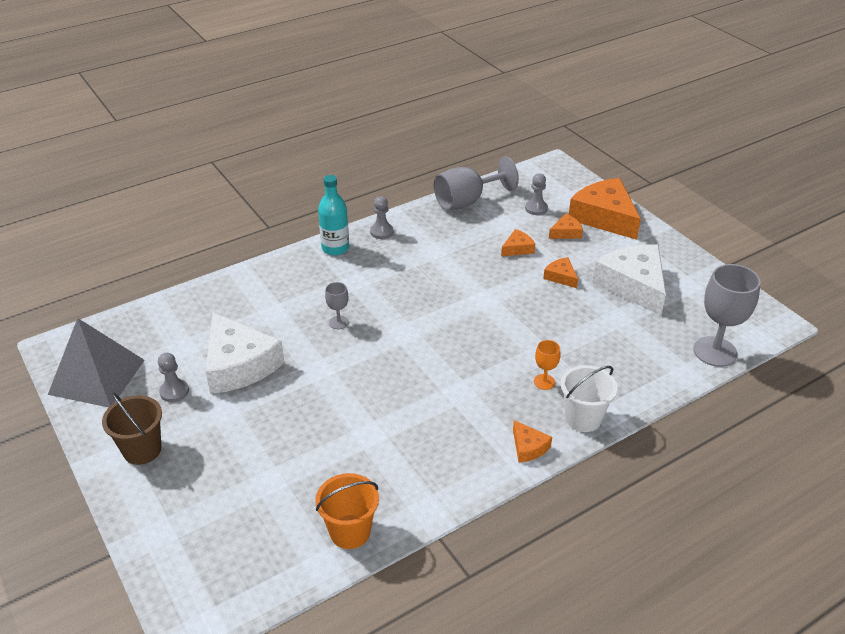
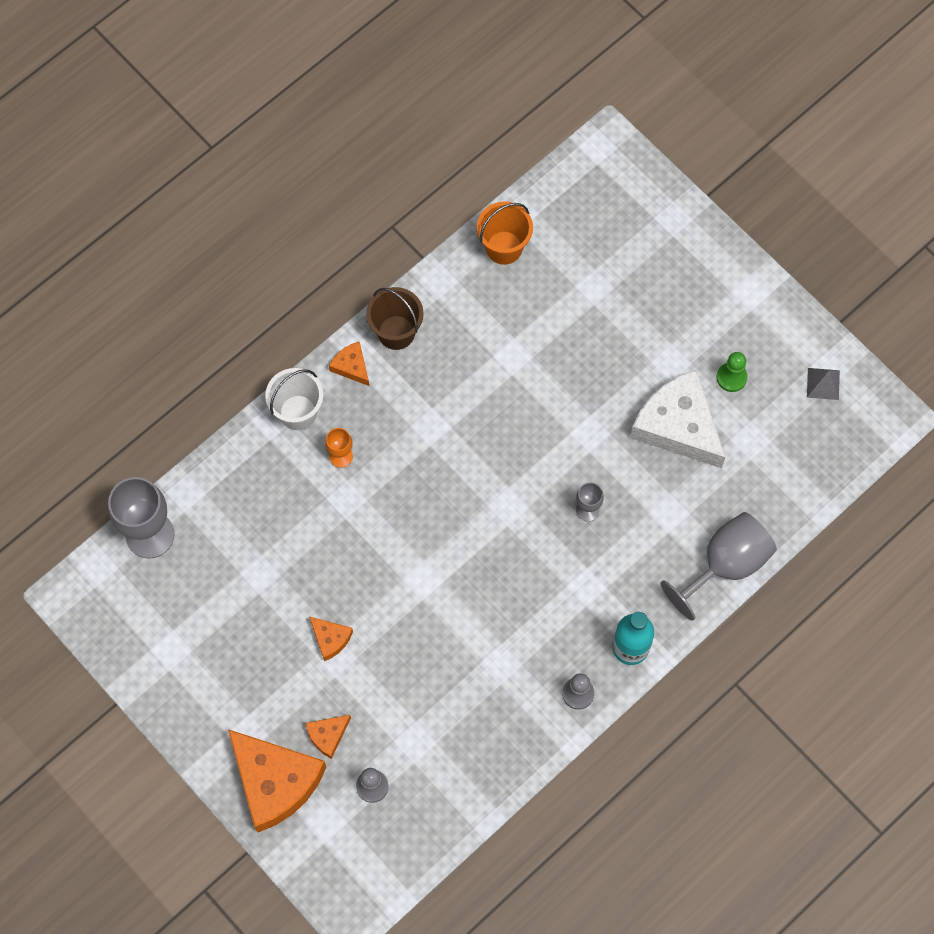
camera: 170 degrees right, 30 degrees up
grey pyramid [48,318,145,407] -> grey pyramid [807,368,840,400], size x0.43
brown bucket [102,392,162,465] -> brown bucket moved to [366,287,424,350]
grey pawn [158,353,189,402] -> green pawn [717,352,748,392]
grey goblet [434,157,519,210] -> grey goblet moved to [660,512,777,620]
orange cheese [501,229,535,256] -> none
white cheese [592,244,666,316] -> none

